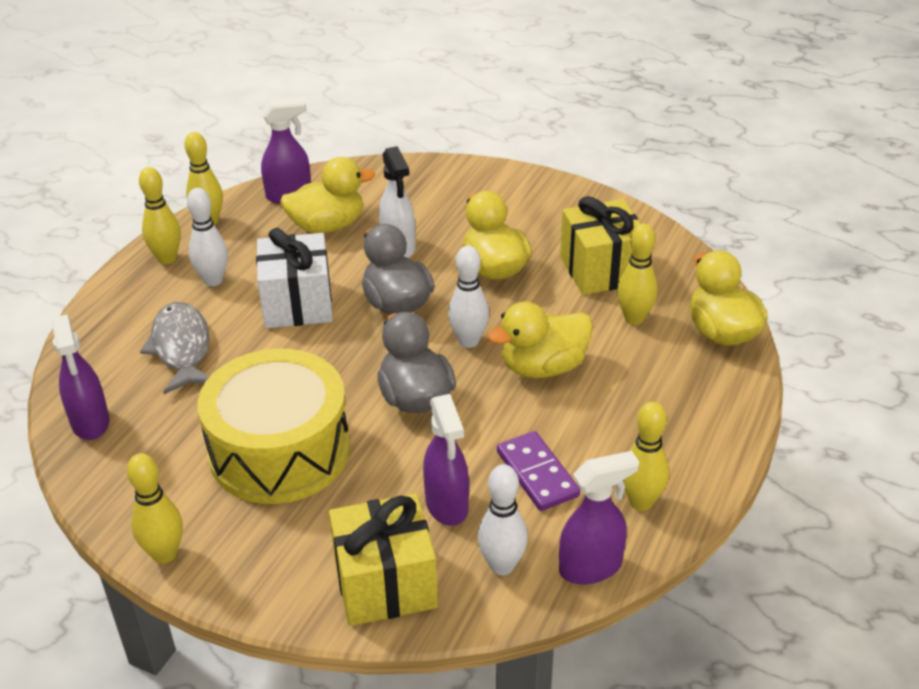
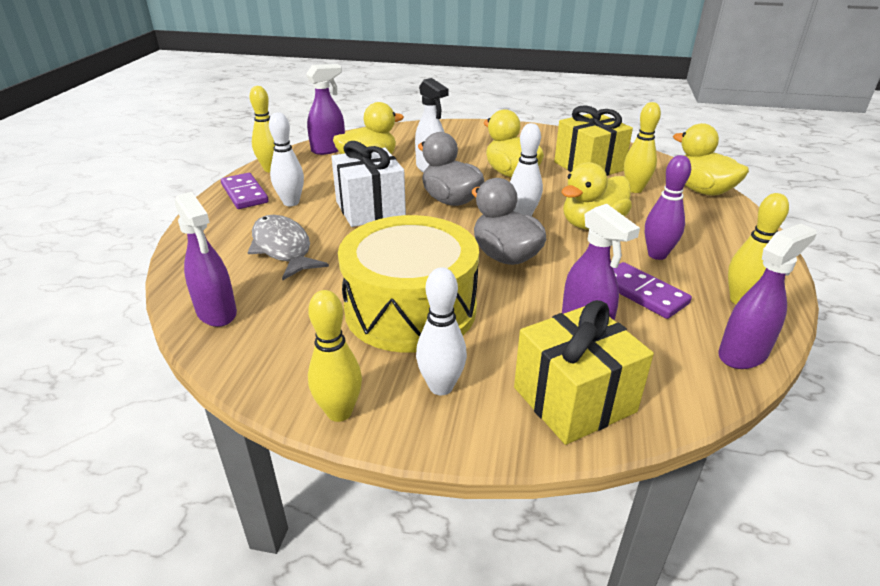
camera: 15 degrees left, 5 degrees down
yellow bowling pin [139,167,181,264] -> purple domino [221,173,269,209]
white bowling pin [478,464,528,575] -> white bowling pin moved to [416,267,467,395]
none -> purple bowling pin [645,155,691,260]

